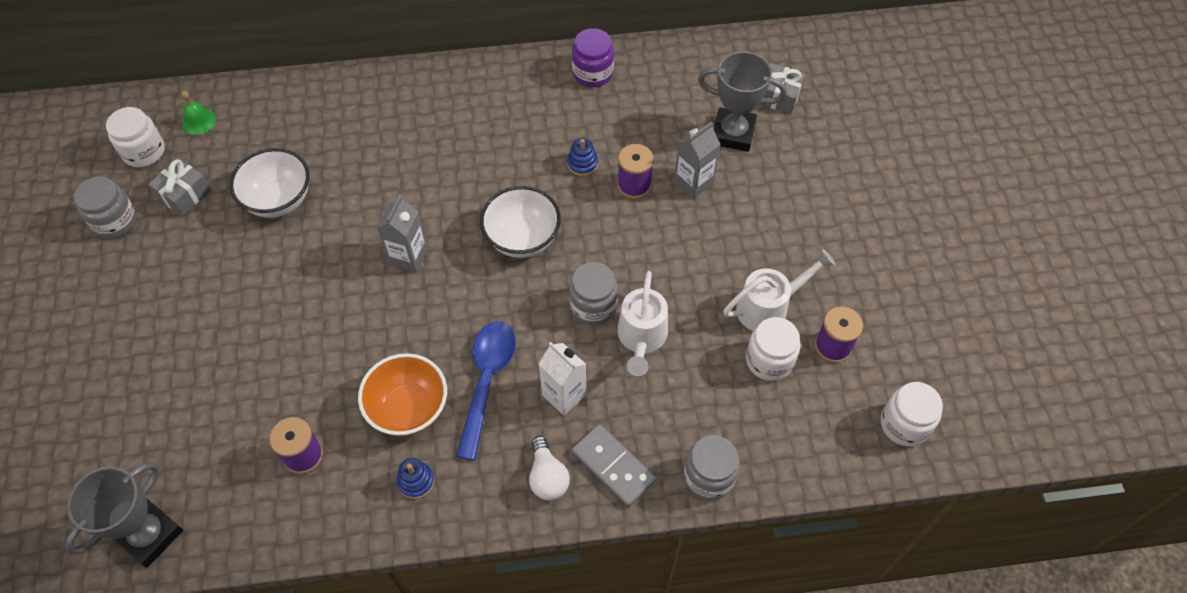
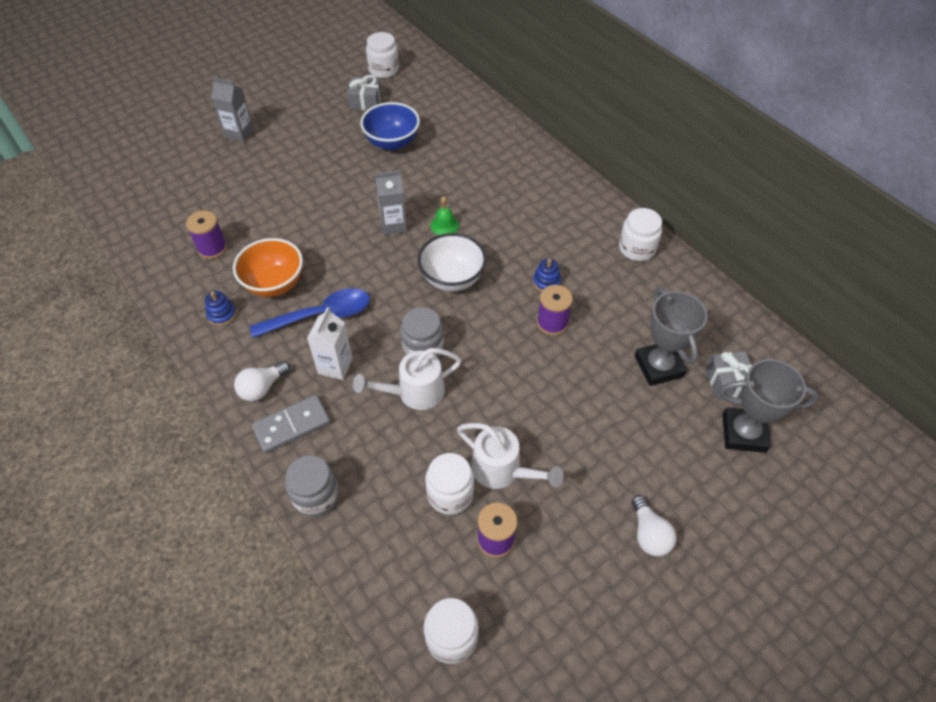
camera: 60 degrees right, 5 degrees down
grey trophy [65,462,183,568] -> grey trophy moved to [719,359,819,453]
grey jar [74,177,137,238] -> none
green bell [181,91,216,135] -> green bell moved to [430,196,459,235]
white bowl [230,148,309,218] -> blue bowl [360,102,420,151]
grey domino [571,424,656,507] -> grey domino turned 45 degrees clockwise [251,395,330,454]
purple jar [572,28,614,87] -> white jar [619,208,662,261]
grey carton [674,122,721,199] -> grey carton moved to [211,77,254,143]
none -> white light bulb [632,495,677,556]

